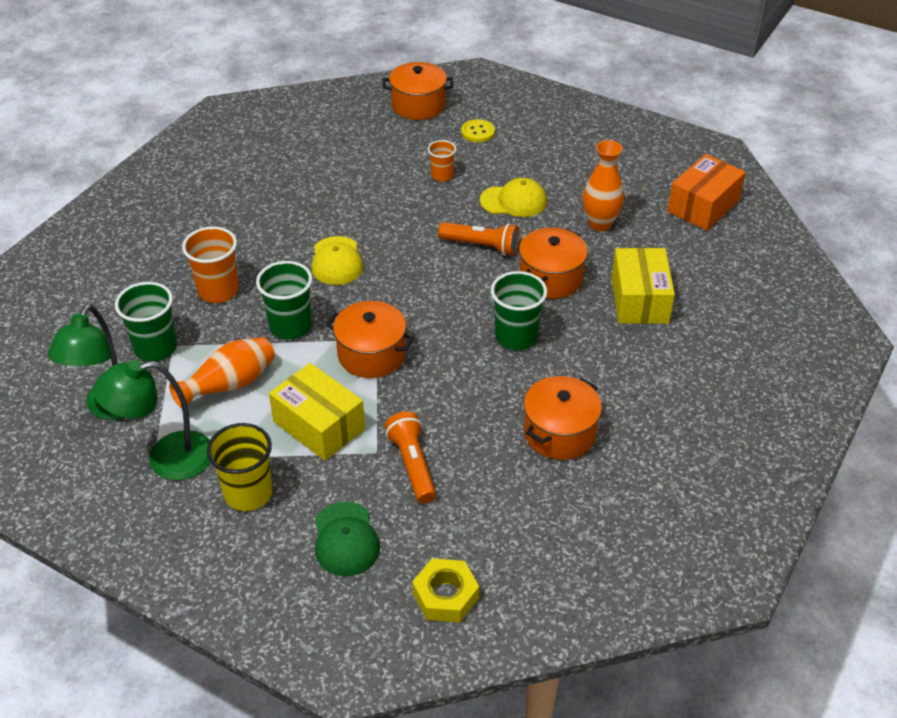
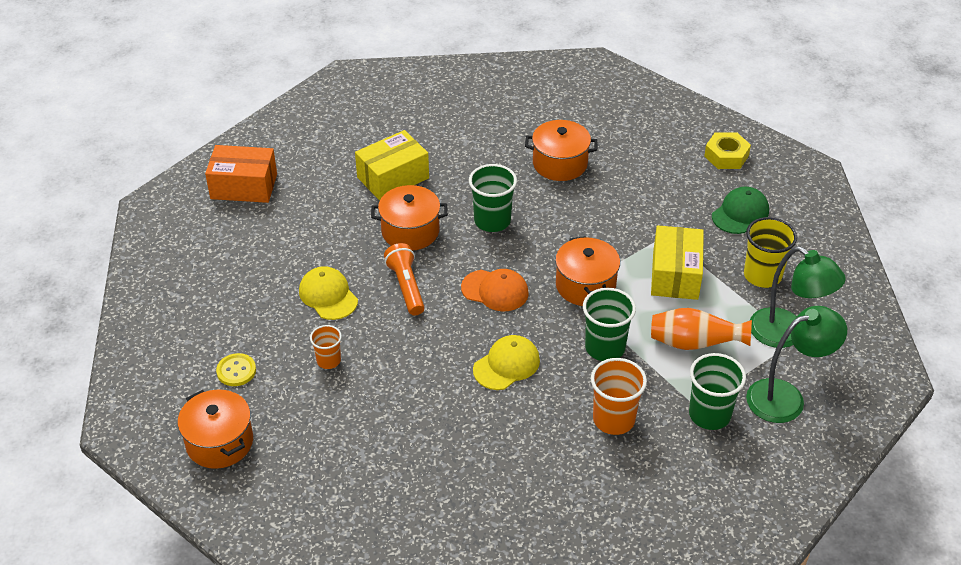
camera: 125 degrees left, 0 degrees up
orange flashlight [385,411,436,503] -> none
orange vase [583,140,624,231] -> none
none -> orange cap [461,269,529,311]

